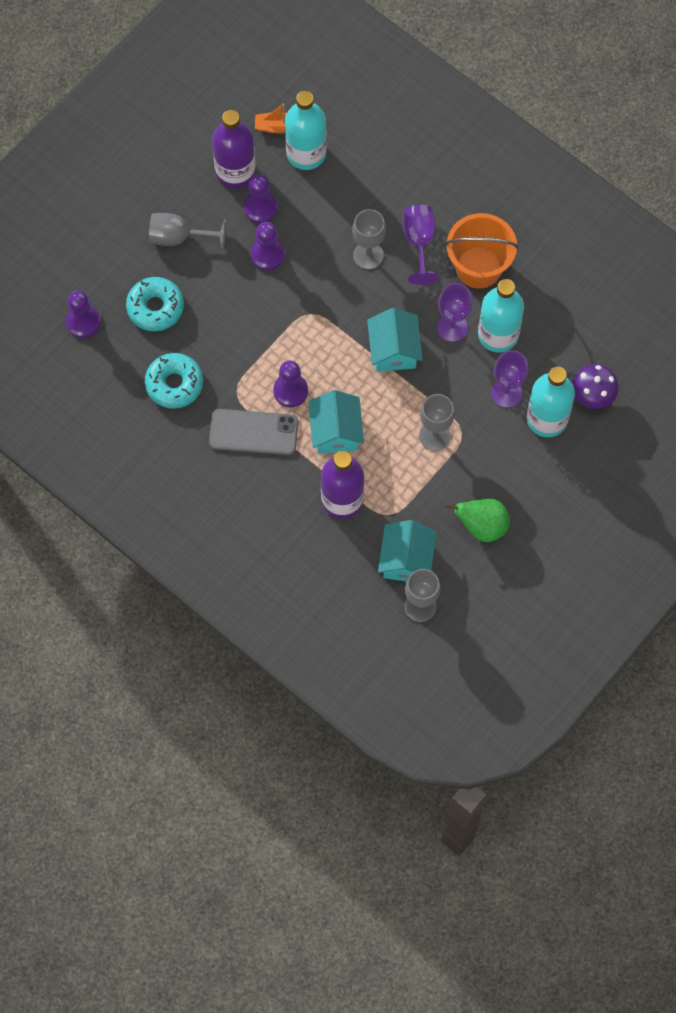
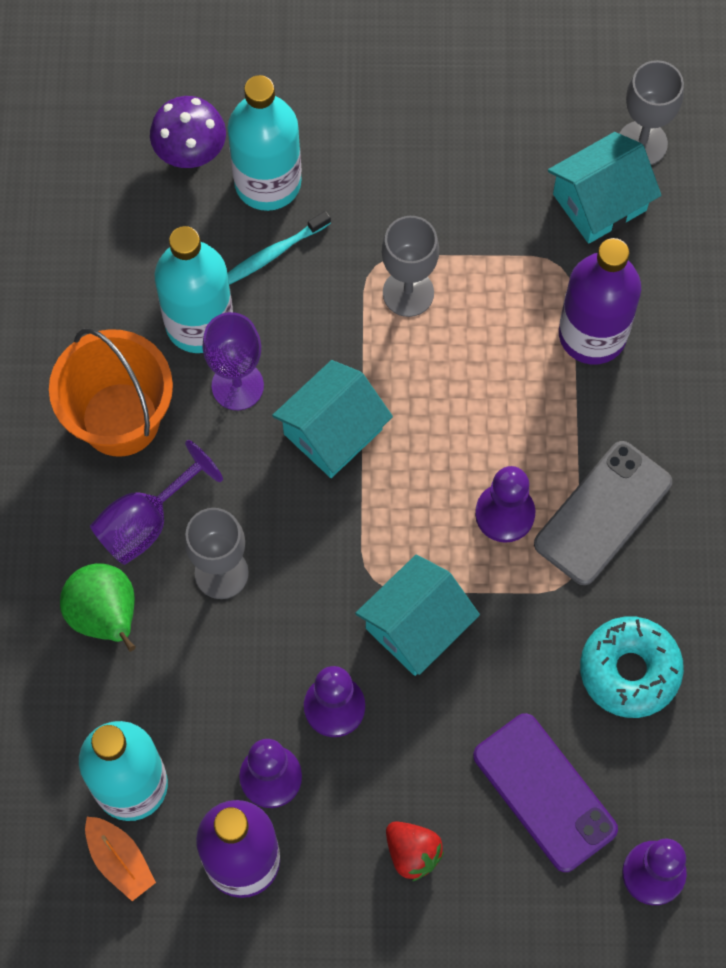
camera: 130 degrees left, 0 degrees up
turquoise donut [126,277,184,331] -> purple phone [473,713,618,872]
grey goblet [149,213,226,250] -> red strawberry [386,821,444,881]
grey phone [209,409,298,455] -> grey phone turned 75 degrees clockwise [534,441,672,585]
turquoise house [309,390,364,454] -> turquoise house moved to [355,554,480,676]
green pear [444,499,510,542] -> green pear moved to [60,563,136,652]
purple goblet [491,350,528,408] -> turquoise toothbrush [227,211,331,285]

